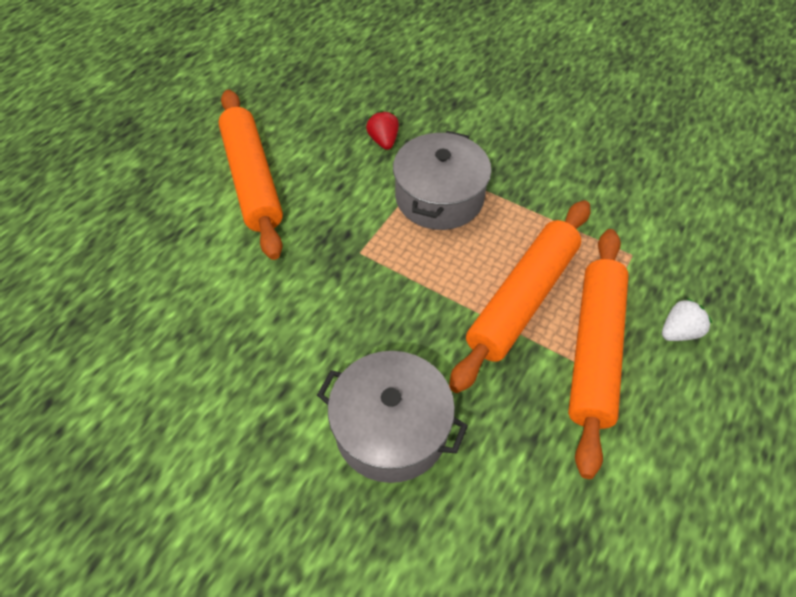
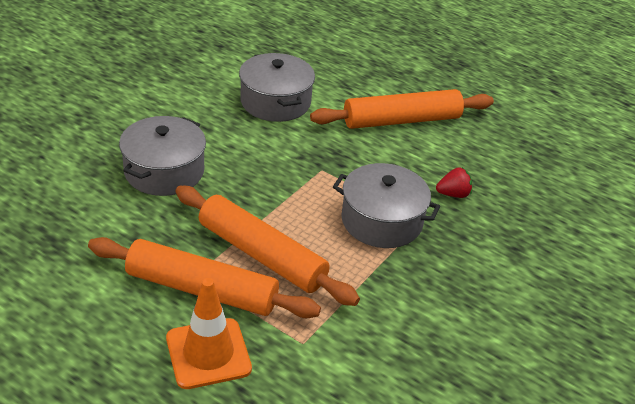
camera: 90 degrees right, 15 degrees down
white strawberry [662,298,712,341] -> orange traffic cone [166,278,252,389]
none -> grey pot [239,53,315,122]

